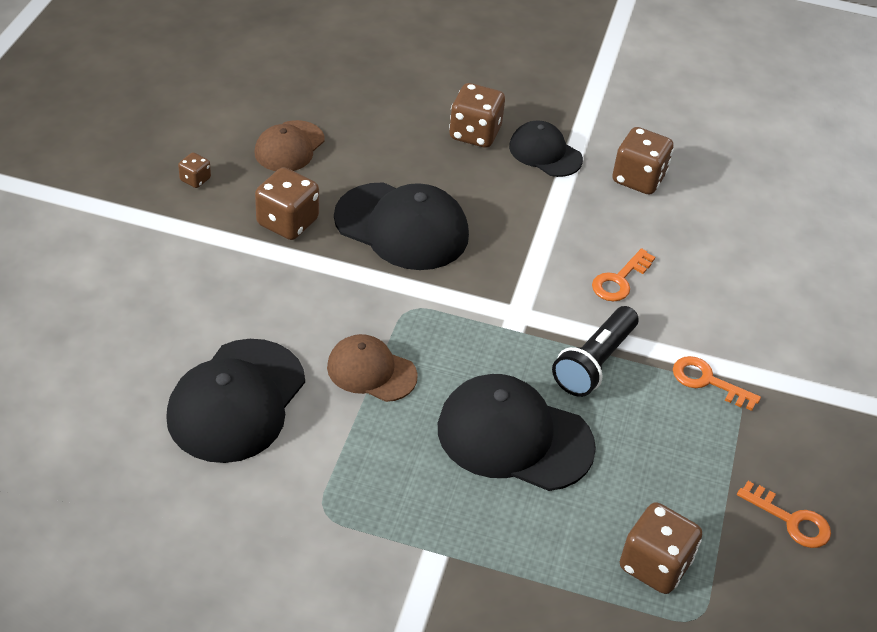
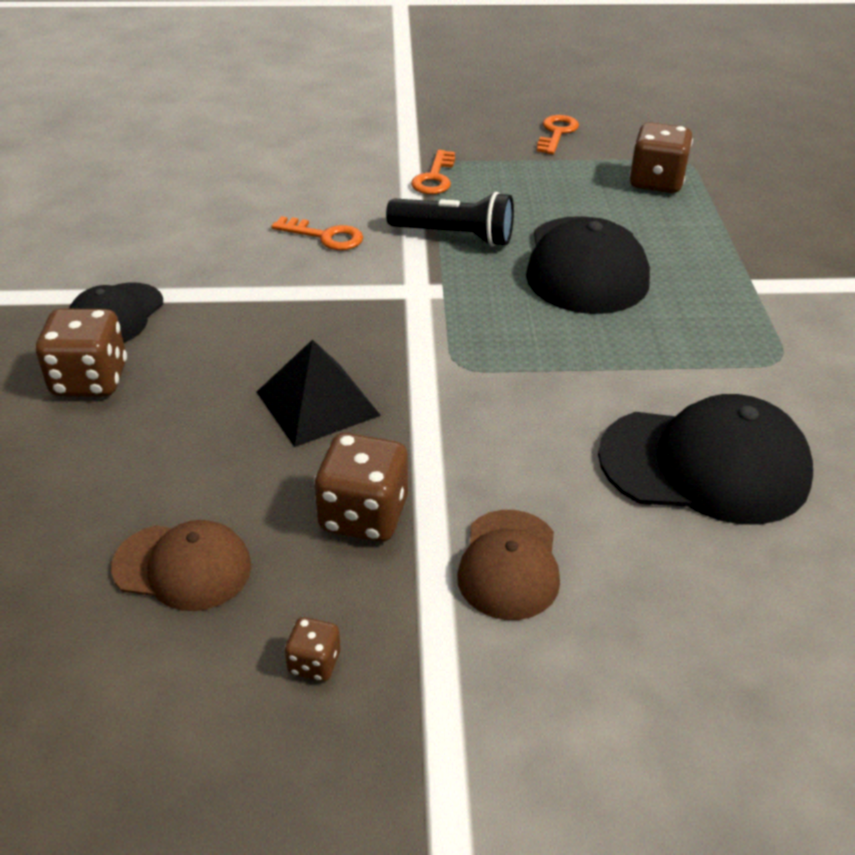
camera: 105 degrees left, 5 degrees down
brown cap [327,334,418,402] -> brown cap moved to [457,510,560,620]
black cap [334,182,469,270] -> black pyramid [257,339,381,447]
brown dice [612,127,674,195] -> none

